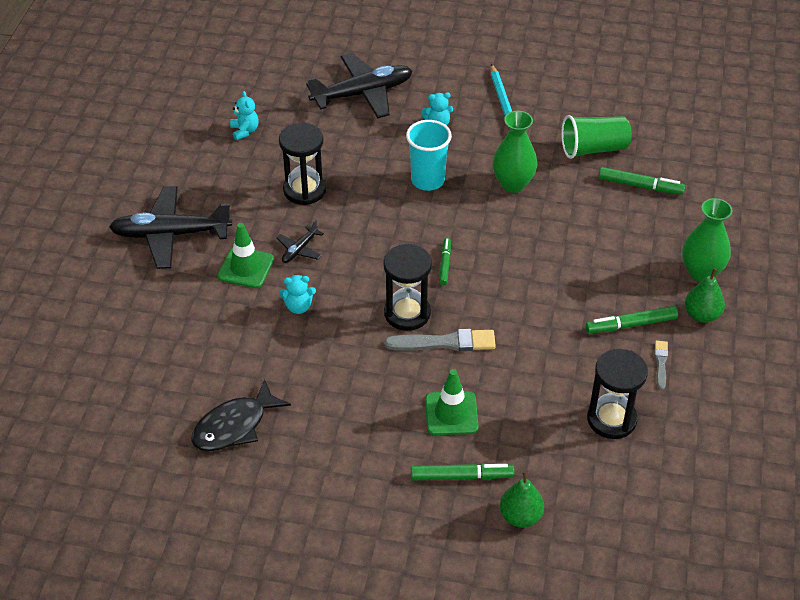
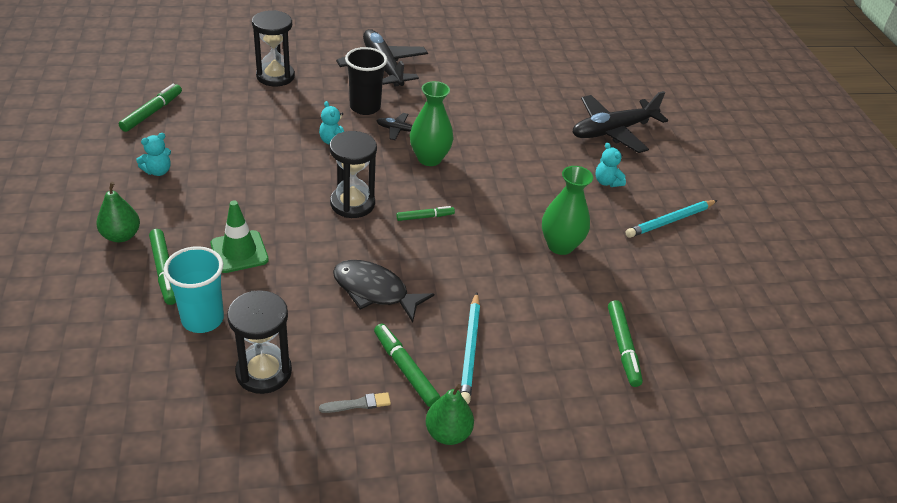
camera: 65 degrees right, 5 degrees down
black fish [191,379,291,451] -> black fish moved to [333,260,434,322]
green traffic cone [218,223,274,288] -> black cup [345,47,387,115]
turquoise teddy bear [230,91,259,140] -> turquoise teddy bear moved to [136,133,171,176]
black hourglass [279,123,326,205] -> black hourglass moved to [252,10,295,87]
black plane [306,53,412,118] -> black plane turned 105 degrees clockwise [573,91,668,153]
grey brush [385,329,496,351] -> none
turquoise cup [406,120,452,191] -> turquoise cup moved to [164,246,224,333]
green pear [500,471,544,528] -> green pear moved to [96,182,140,242]
green cup [561,115,632,159] -> none
green vase [682,198,732,282] -> green vase moved to [410,81,454,166]
none -> green marker [119,84,182,132]
none -> turquoise pencil [460,292,480,404]

